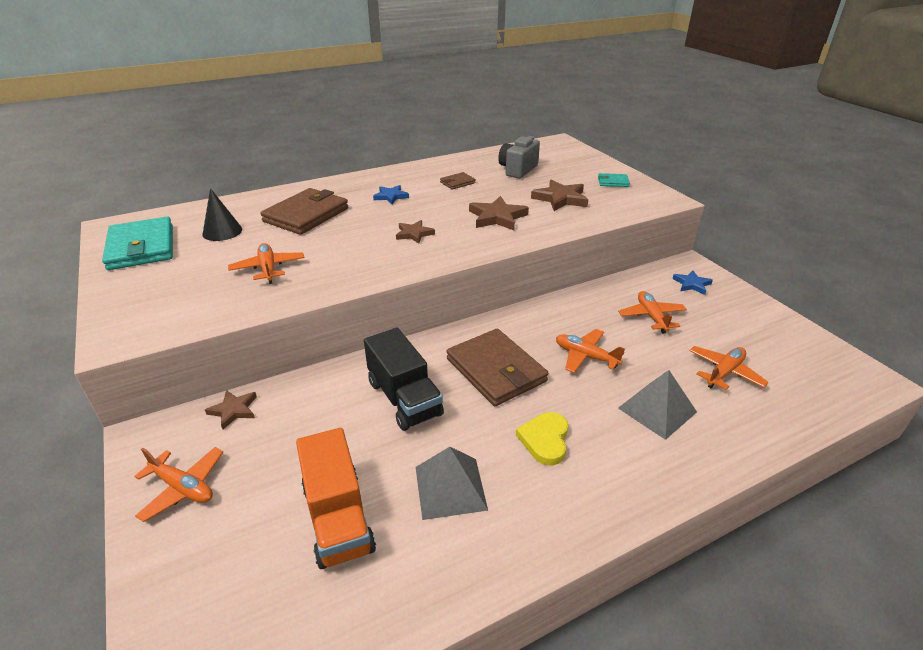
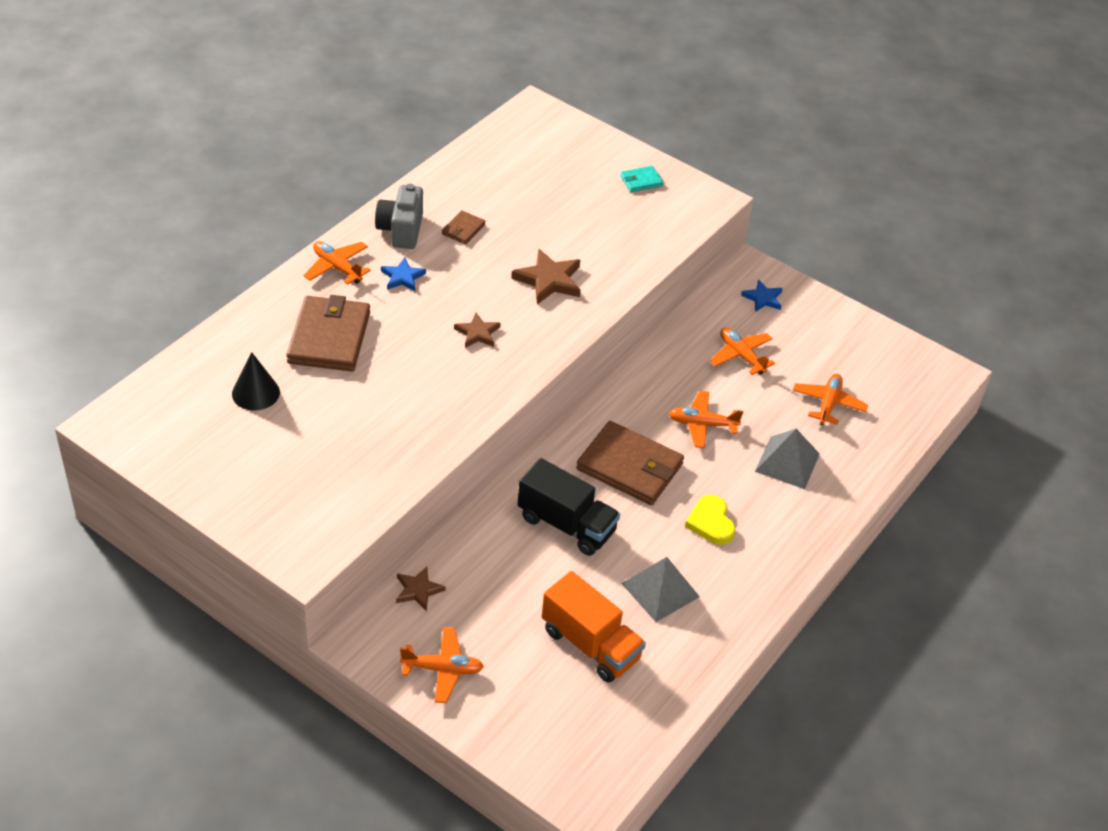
camera: 30 degrees left, 10 degrees up
turquoise wallet [102,217,173,270] -> none
orange plane [228,243,304,284] -> orange plane moved to [304,241,371,285]
grey camera [498,136,540,179] -> grey camera moved to [375,183,423,249]
brown star [531,179,588,211] -> none

